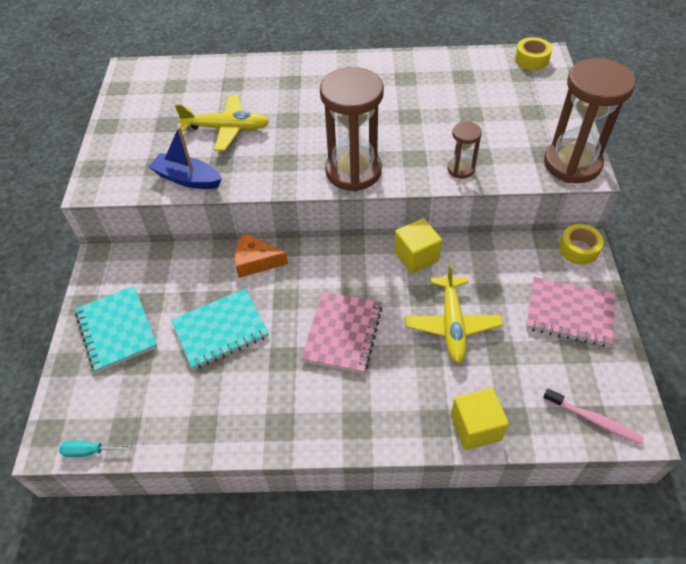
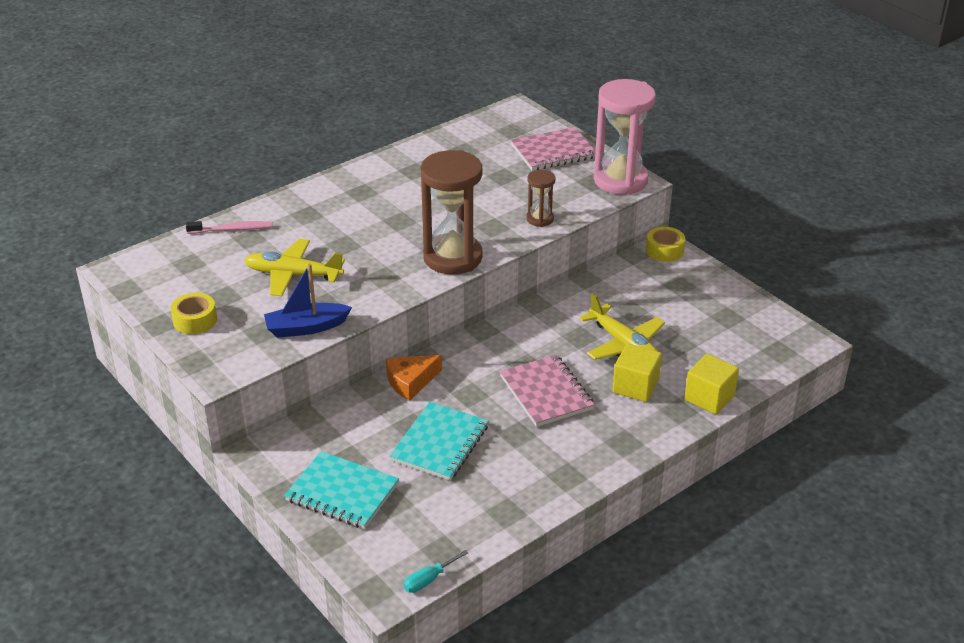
camera: 40 degrees left, 15 degrees down
yellow plane [175,95,269,151] -> yellow plane turned 135 degrees counterclockwise [244,239,345,296]
yellow cube [394,218,442,273] -> yellow cube moved to [612,344,662,402]
yellow tape [515,37,552,70] -> yellow tape moved to [171,293,217,334]
pink notebook [526,277,615,347] -> pink notebook moved to [511,127,596,171]
pink toothbrush [543,388,644,444] -> pink toothbrush moved to [186,221,273,234]
brown hourglass [544,58,635,183] -> pink hourglass [594,79,656,195]

